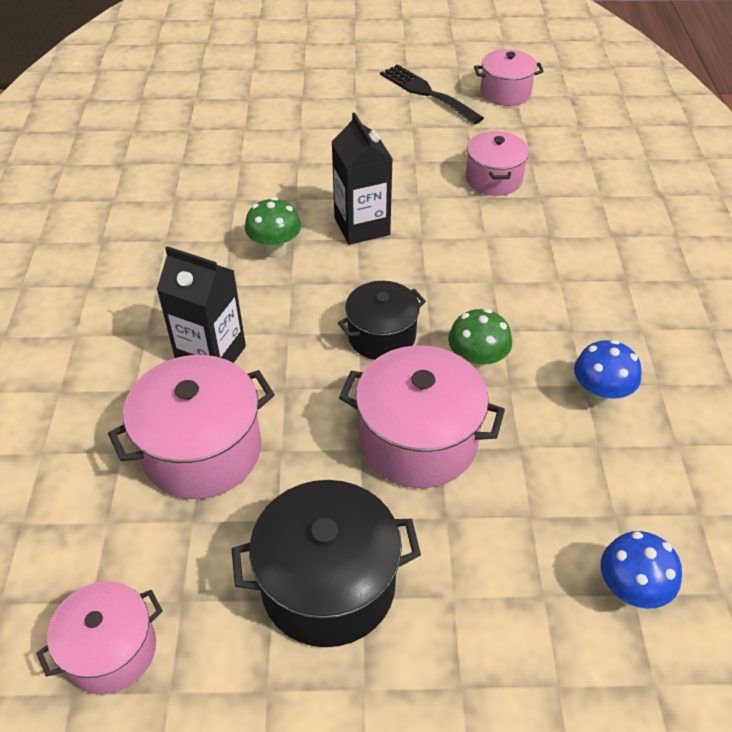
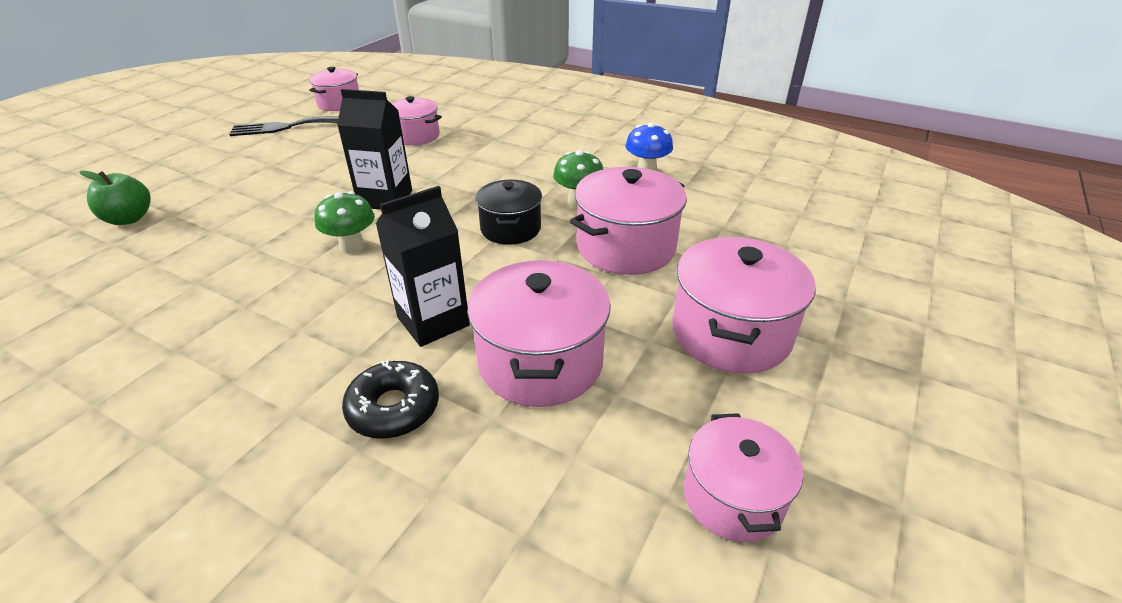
camera: 60 degrees left, 10 degrees down
black pot [232,480,421,647] -> pink pot [672,237,816,374]
blue mushroom [601,531,682,609] -> none
none -> green apple [80,170,151,225]
none -> black donut [342,359,439,439]

